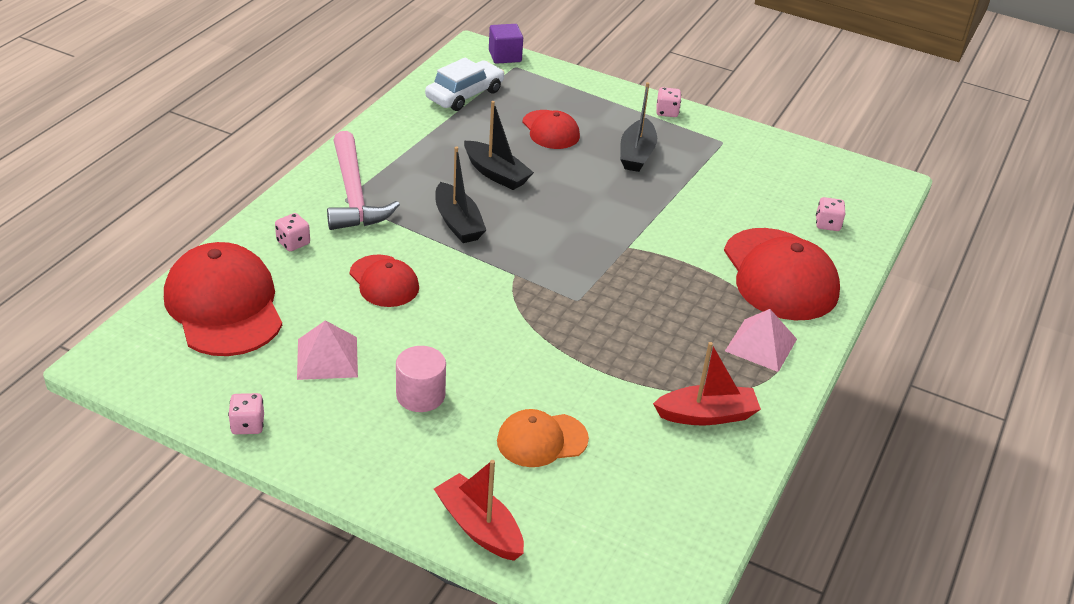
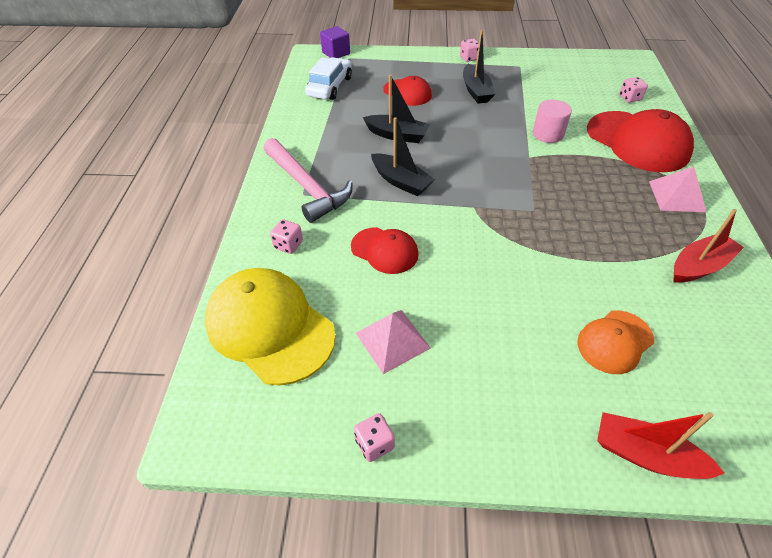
camera: 20 degrees left, 10 degrees up
red cap [164,242,282,356] -> yellow cap [205,268,336,386]
pink cylinder [396,346,446,412] -> pink cylinder moved to [533,100,572,143]

